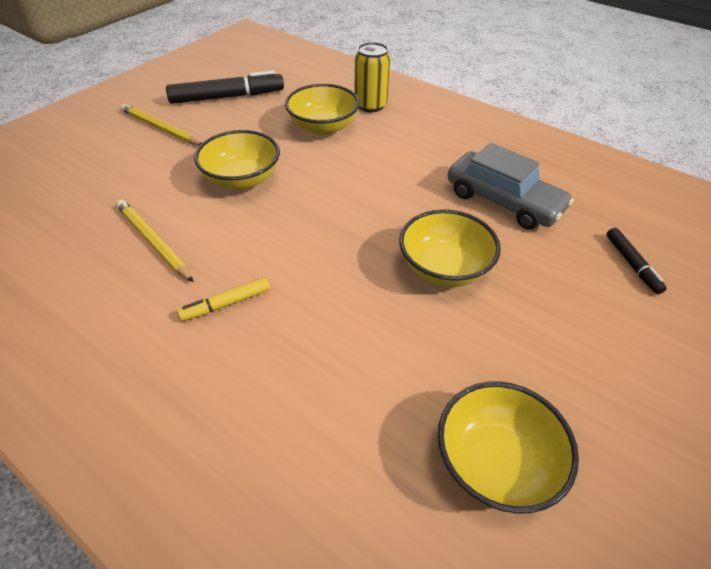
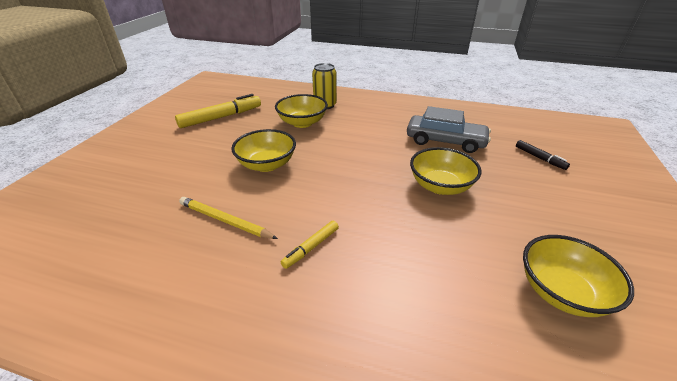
camera: 20 degrees left, 10 degrees down
yellow pencil [120,104,202,146] -> none
black marker [166,71,284,104] -> yellow marker [175,94,261,128]

